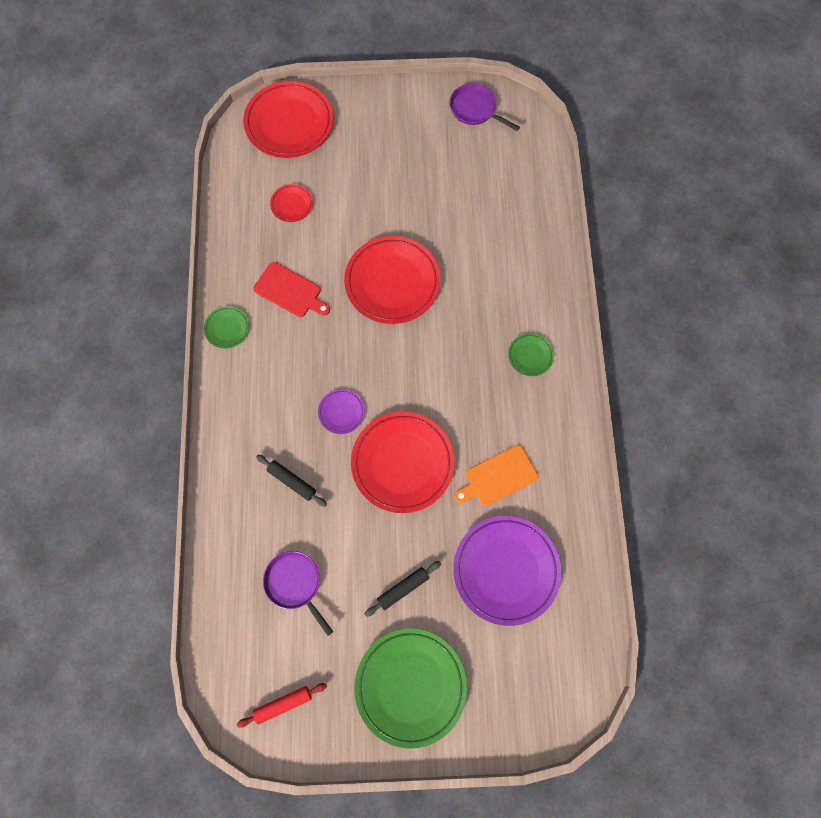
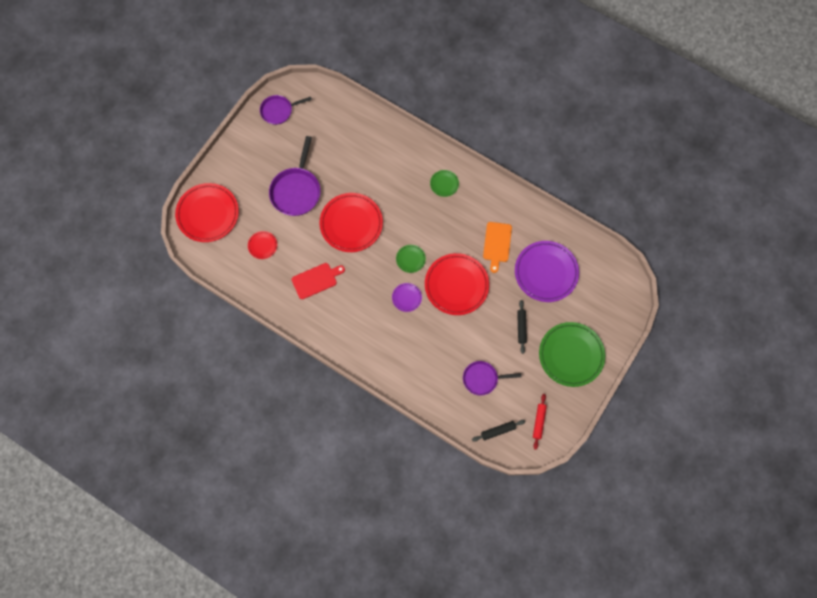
camera: 55 degrees left, 0 degrees up
green plate [204,306,249,349] -> green plate moved to [396,245,426,273]
black rolling pin [256,455,327,507] -> black rolling pin moved to [472,420,525,442]
none -> purple pan [269,136,321,216]

